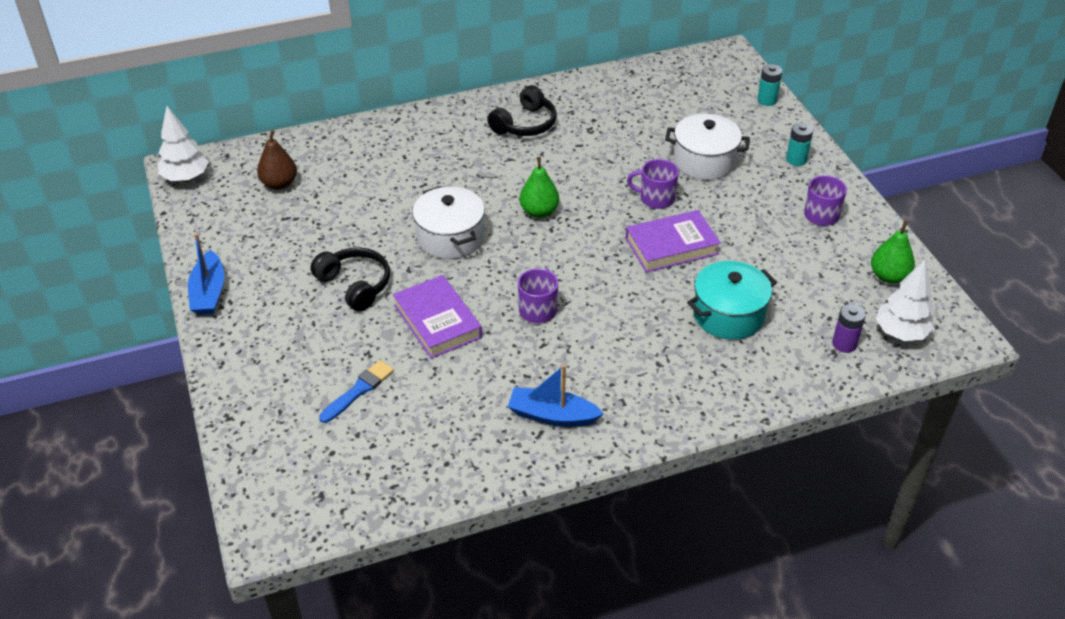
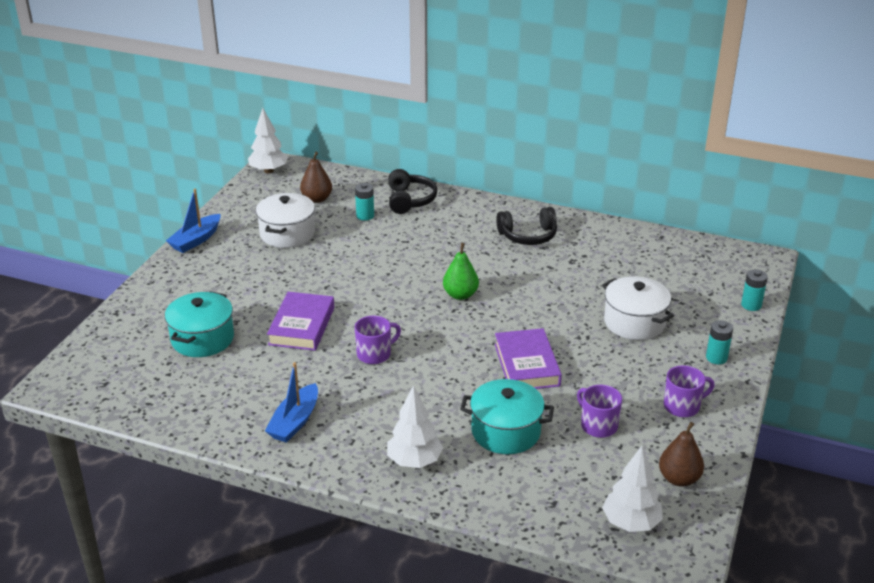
camera: 40 degrees right, 10 degrees down
black headphones [310,247,390,312] -> black headphones moved to [388,169,437,214]
blue brush [319,360,394,423] -> turquoise pot [165,291,234,357]
white pot [412,186,485,259] -> white pot moved to [256,193,315,248]
blue boat [508,365,604,427] -> blue boat turned 120 degrees counterclockwise [265,362,318,443]
purple book [626,210,721,272] -> purple book turned 60 degrees clockwise [495,328,562,389]
purple mug [627,159,679,209] -> purple mug moved to [577,385,622,438]
purple battery [832,304,866,353] -> none
green pear [871,221,915,284] -> brown pear [659,422,704,487]
none -> turquoise battery [355,183,374,221]
none -> white tree [387,385,443,468]

